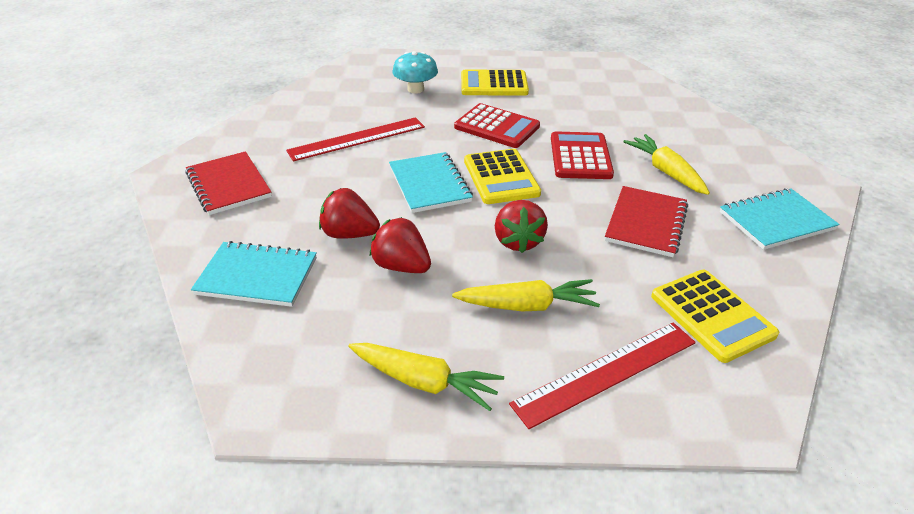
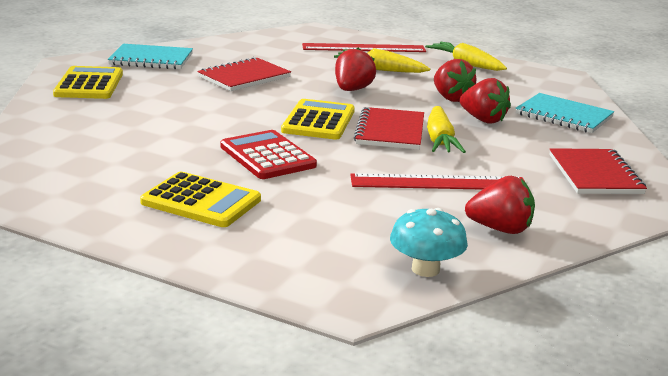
camera: 155 degrees left, 15 degrees down
turquoise notebook [389,152,473,213] -> red notebook [354,107,424,150]
turquoise mushroom [392,51,438,94] -> turquoise mushroom moved to [390,208,468,277]
red calculator [551,131,614,179] -> none
yellow carrot [623,134,710,195] -> yellow carrot moved to [427,106,466,153]
yellow calculator [651,270,779,363] -> yellow calculator moved to [53,66,123,99]
none -> red strawberry [465,176,535,234]

